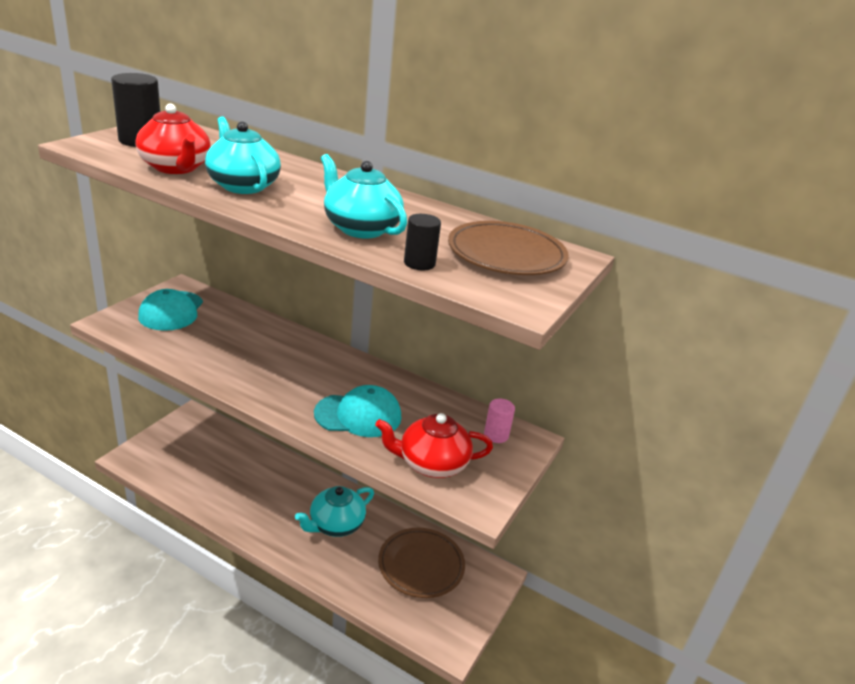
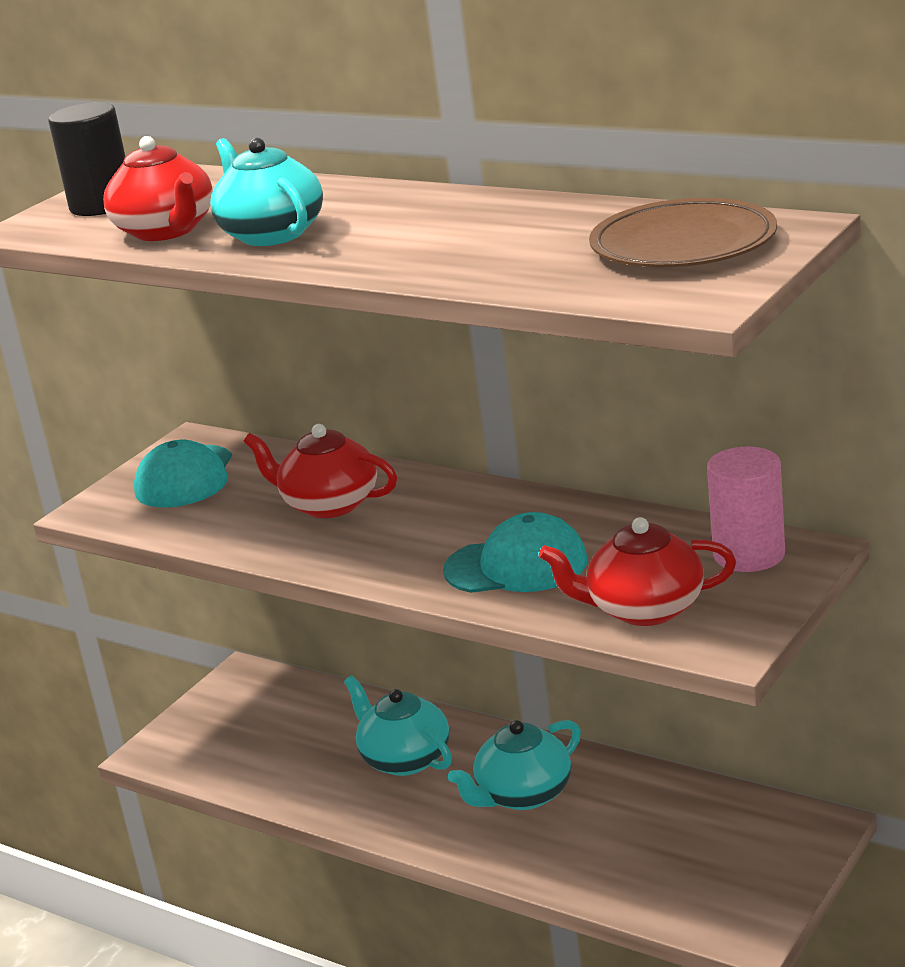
camera: 10 degrees right, 5 degrees down
turquoise teapot [321,154,407,238] -> turquoise teapot moved to [344,676,452,776]
brown plate [378,528,465,598] -> none
black cylinder [404,214,441,270] -> none
pink cylinder [484,398,515,443] -> pink cylinder [707,447,785,572], size x1.67
none -> red teapot [243,424,397,518]

